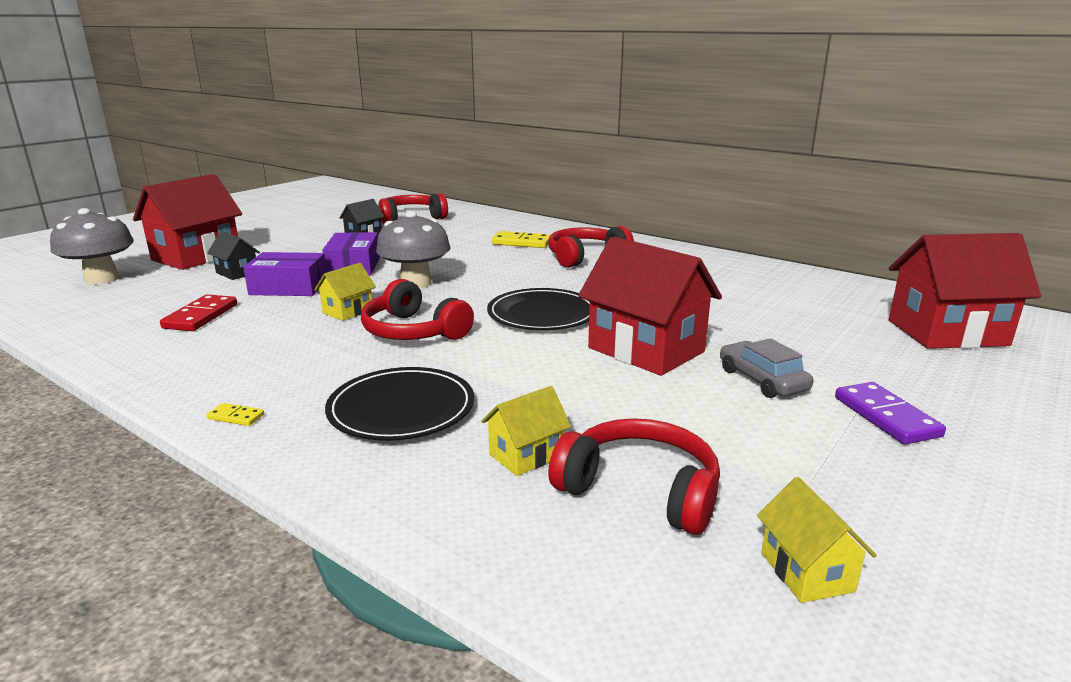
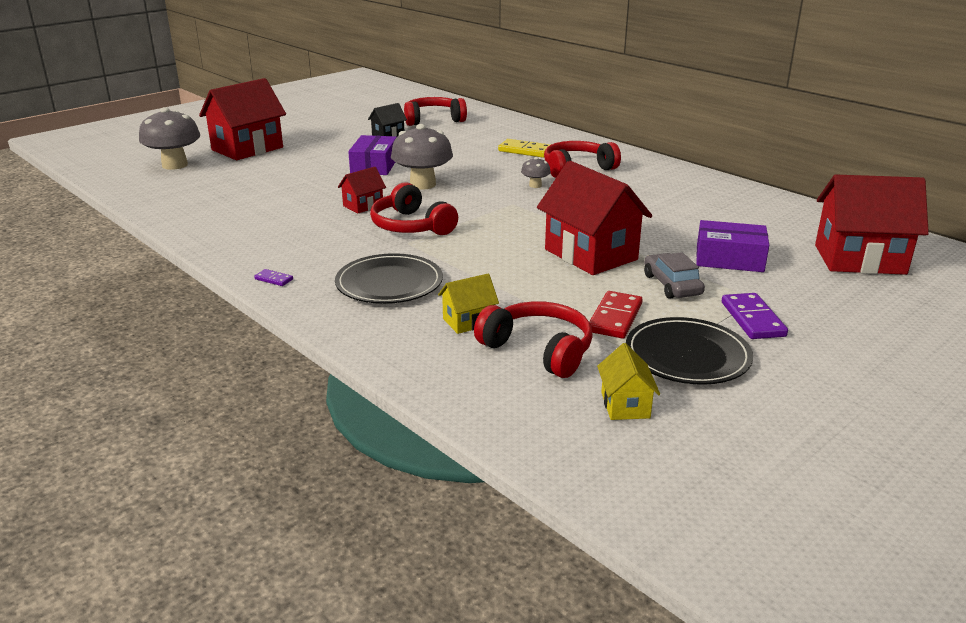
camera: 10 degrees right, 5 degrees up
red domino [160,294,237,331] -> red domino moved to [589,291,643,339]
black house [207,231,260,280] -> none
yellow domino [207,403,264,426] -> purple domino [254,269,293,286]
purple box [243,252,327,296] -> purple box moved to [696,220,769,272]
yellow house [314,263,376,321] -> red house [338,167,386,213]
black plate [487,288,590,330] -> black plate moved to [626,317,753,385]
none -> grey mushroom [521,157,551,188]

